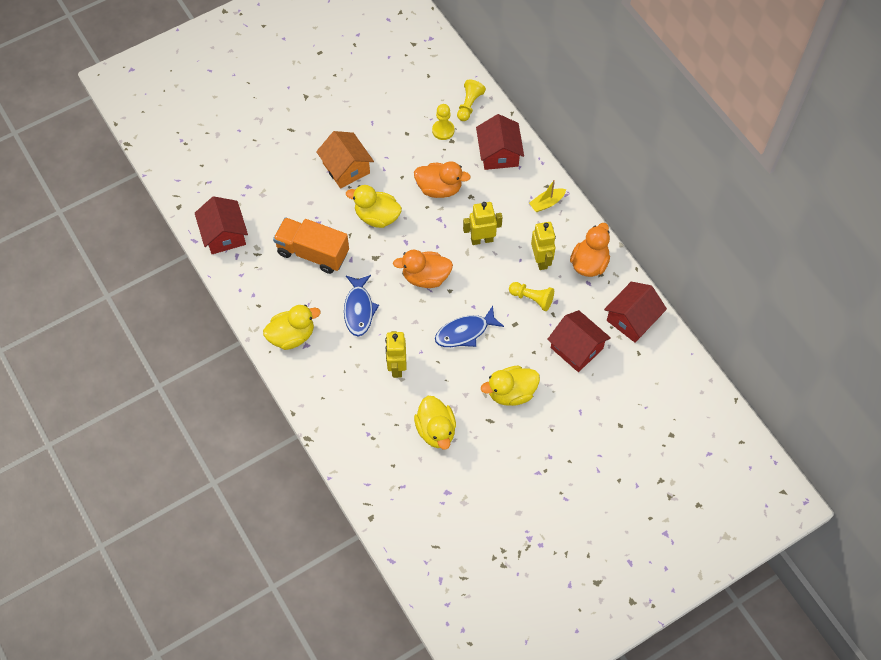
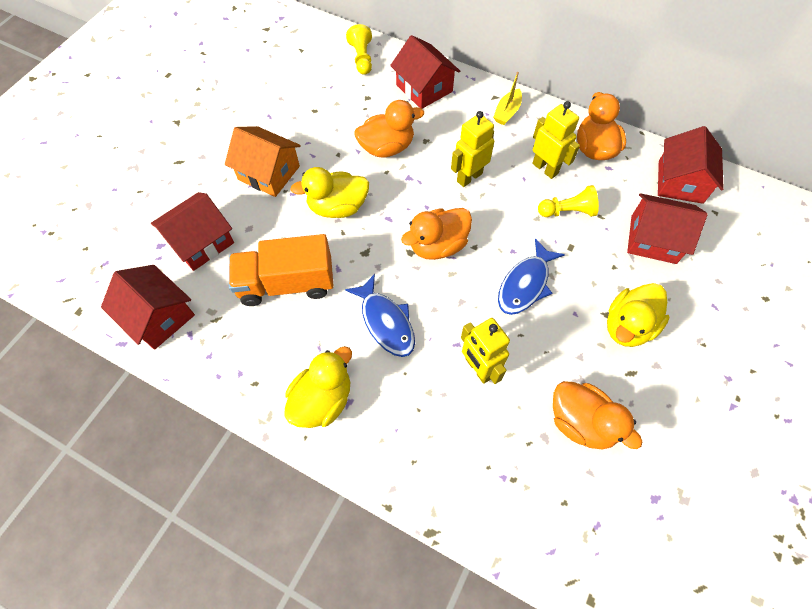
camera: 30 degrees left, 0 degrees up
yellow duck [414,396,456,450] -> orange duck [553,381,642,449]
yellow pawn [432,104,455,140] -> none
none -> red house [151,192,234,271]

